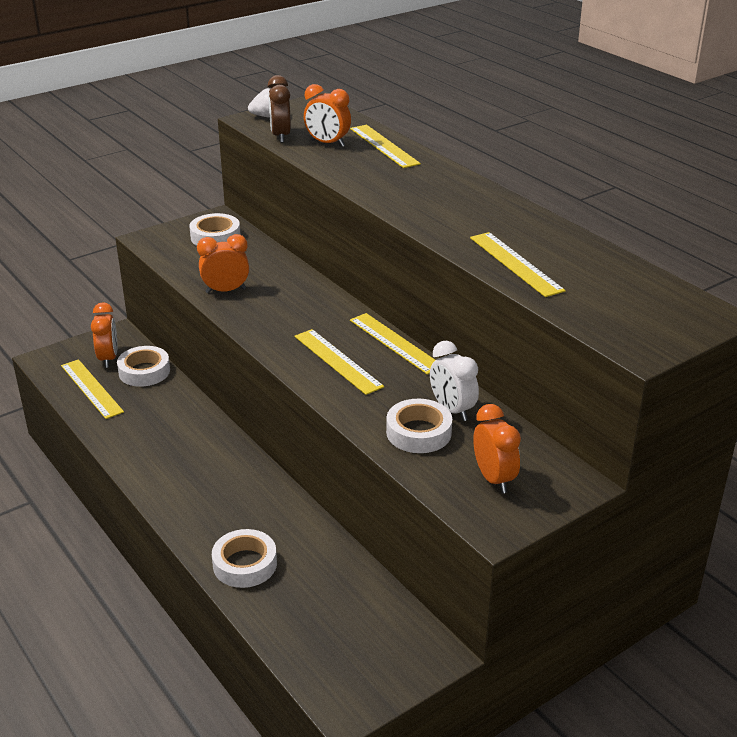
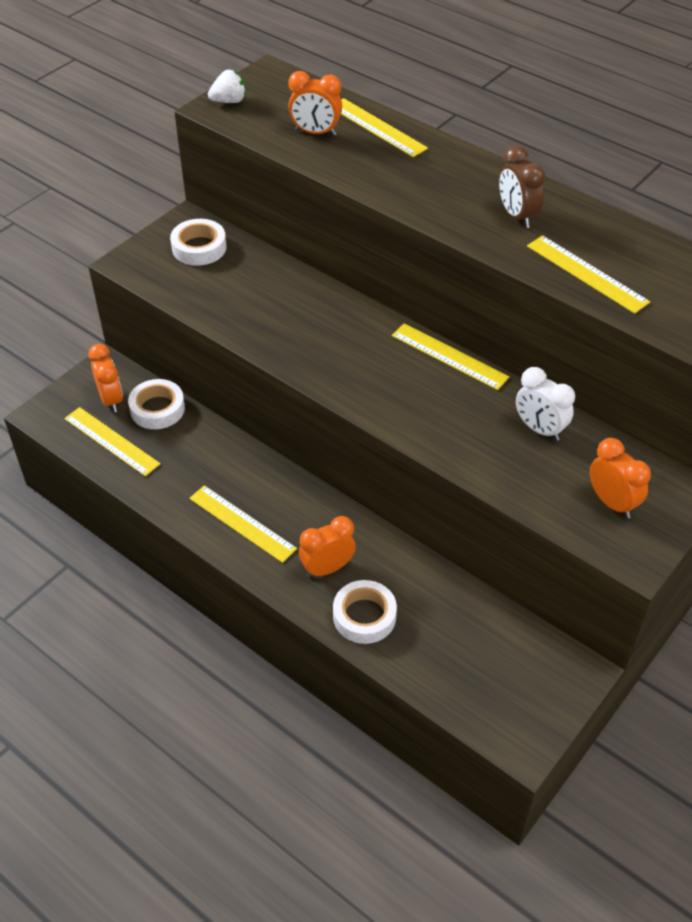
camera: 15 degrees left, 15 degrees up
orange clock [197,234,249,293] -> orange clock moved to [299,516,356,578]
brown clock [268,75,291,143] -> brown clock moved to [499,145,545,228]
yellow ruler [294,329,384,395] -> yellow ruler moved to [189,485,297,563]
white tape [386,399,452,453] -> none

